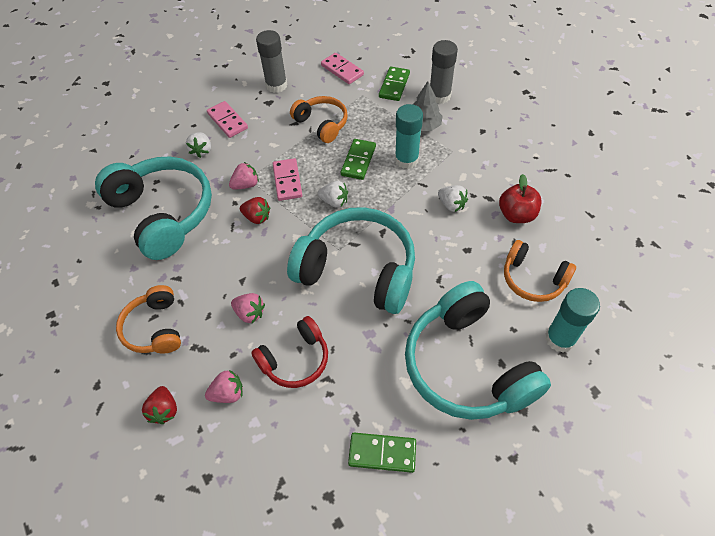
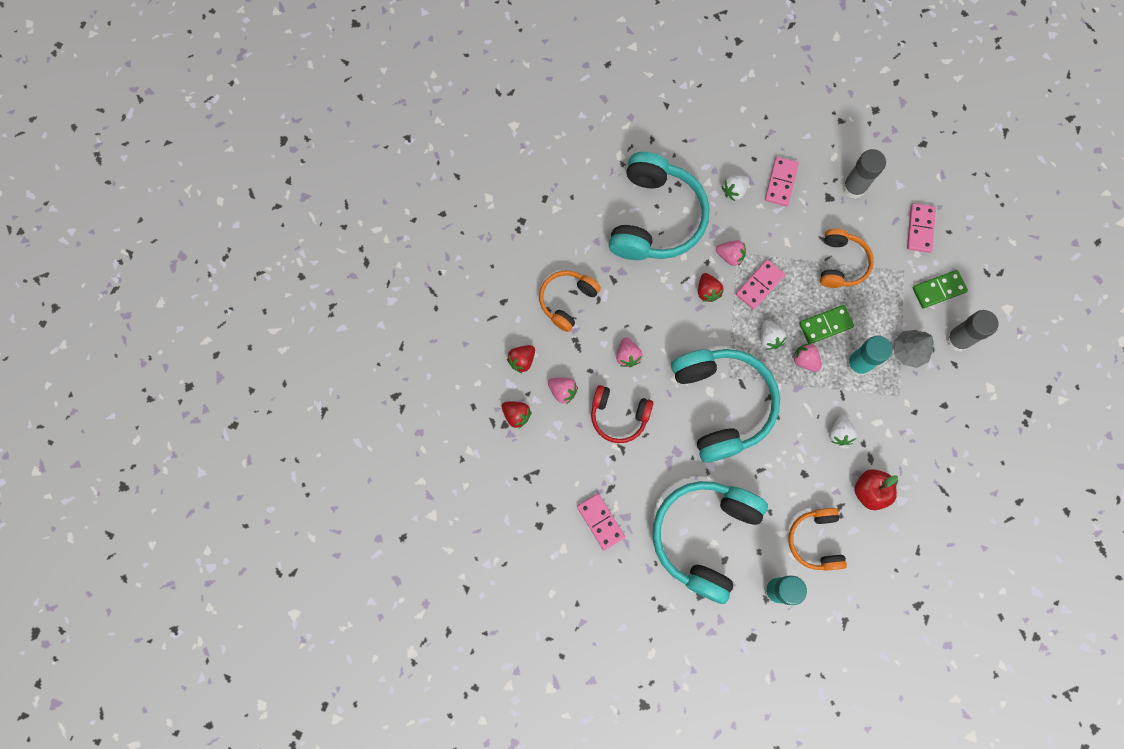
camera: 50 degrees right, 20 degrees up
green domino [348,433,416,473] -> pink domino [577,494,625,550]
none -> red strawberry [502,402,531,429]
none -> pink strawberry [792,343,822,372]

